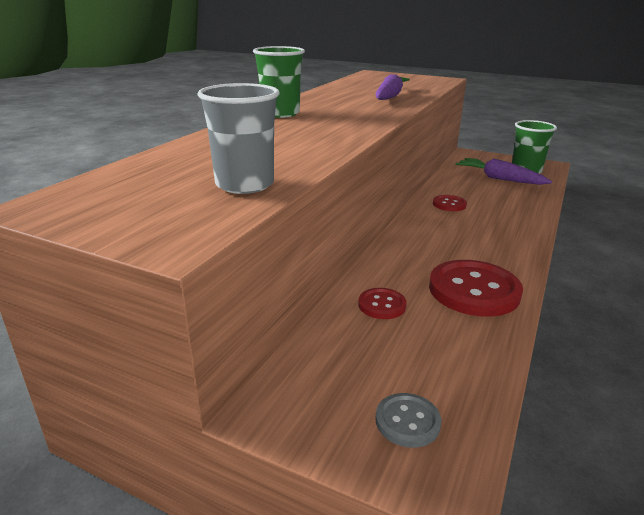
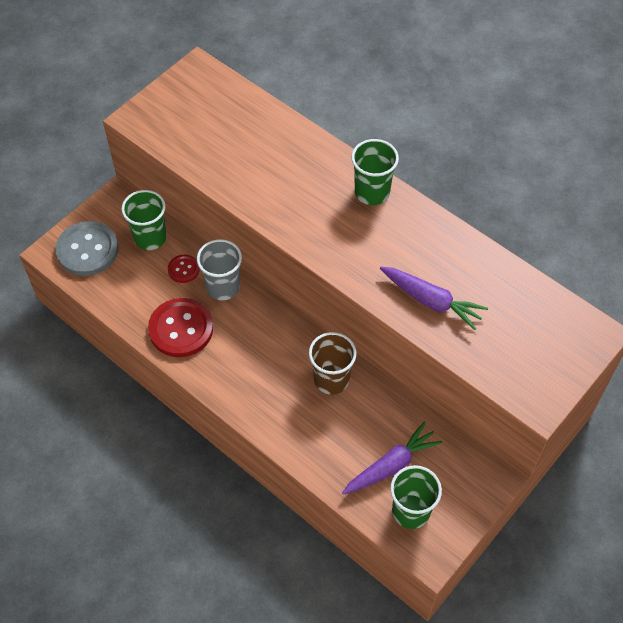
camera: 105 degrees right, 30 degrees up
grey cup [197,83,280,194] -> grey cup moved to [197,239,242,300]
grey button [375,393,441,448] -> grey button [55,221,119,276], size x1.96
red button [433,195,467,211] -> brown cup [309,332,357,395]
none -> green cup [121,190,167,250]

